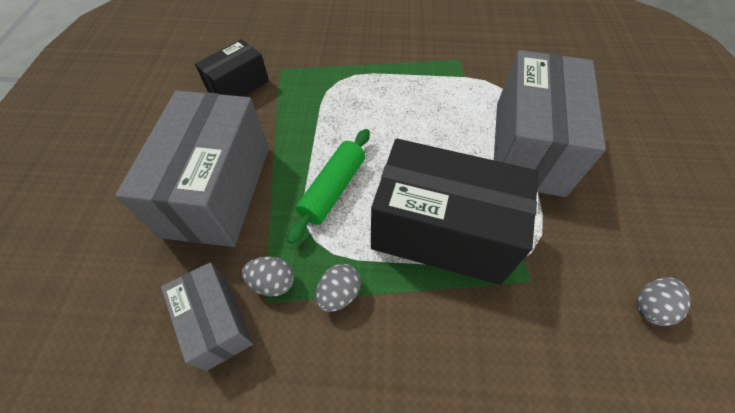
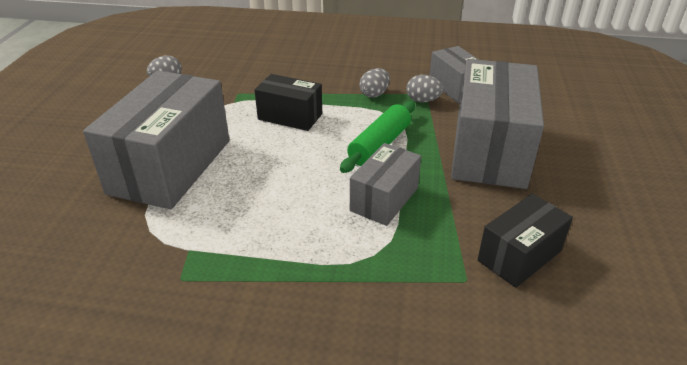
camera: 175 degrees left, 20 degrees down
black box [371,139,538,285] -> black box [255,74,322,131], size x0.54
none -> grey box [350,143,421,226]

